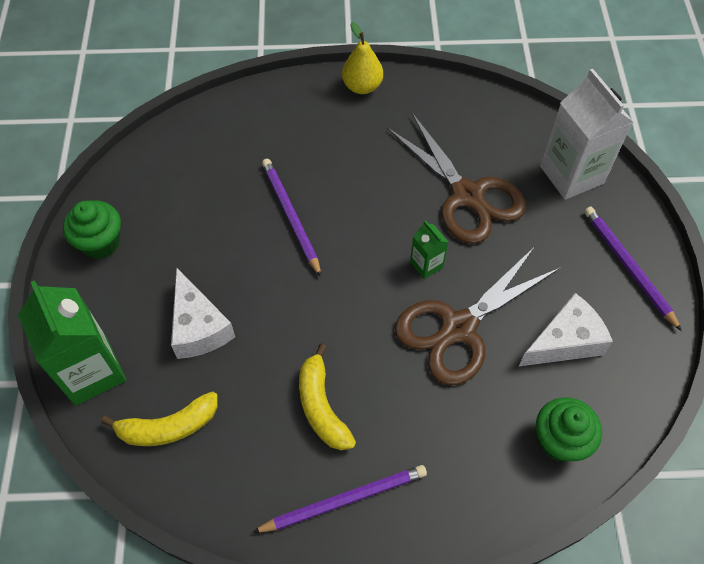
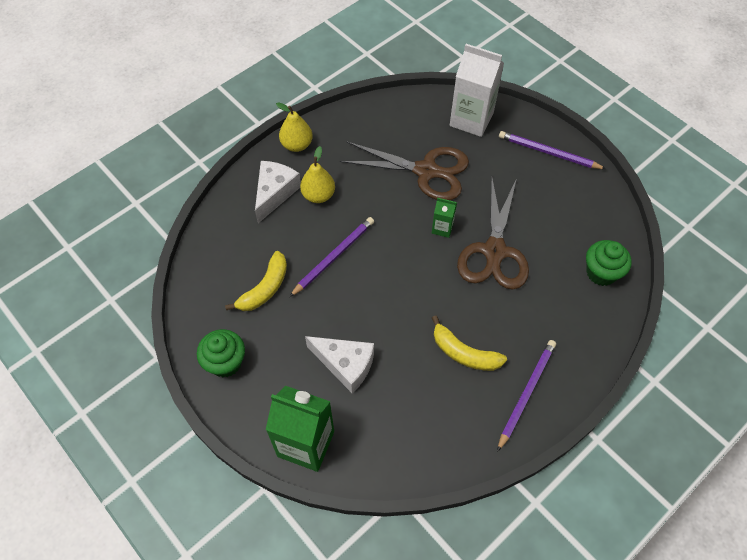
camera: 40 degrees left, 0 degrees up
yellow banana [101,391,218,446] -> yellow banana moved to [225,251,287,311]
purple pencil [262,159,321,277] -> purple pencil turned 105 degrees clockwise [290,217,374,297]
white cheese [518,293,613,367] -> white cheese moved to [255,161,301,223]
none -> yellow pear [300,146,335,203]

